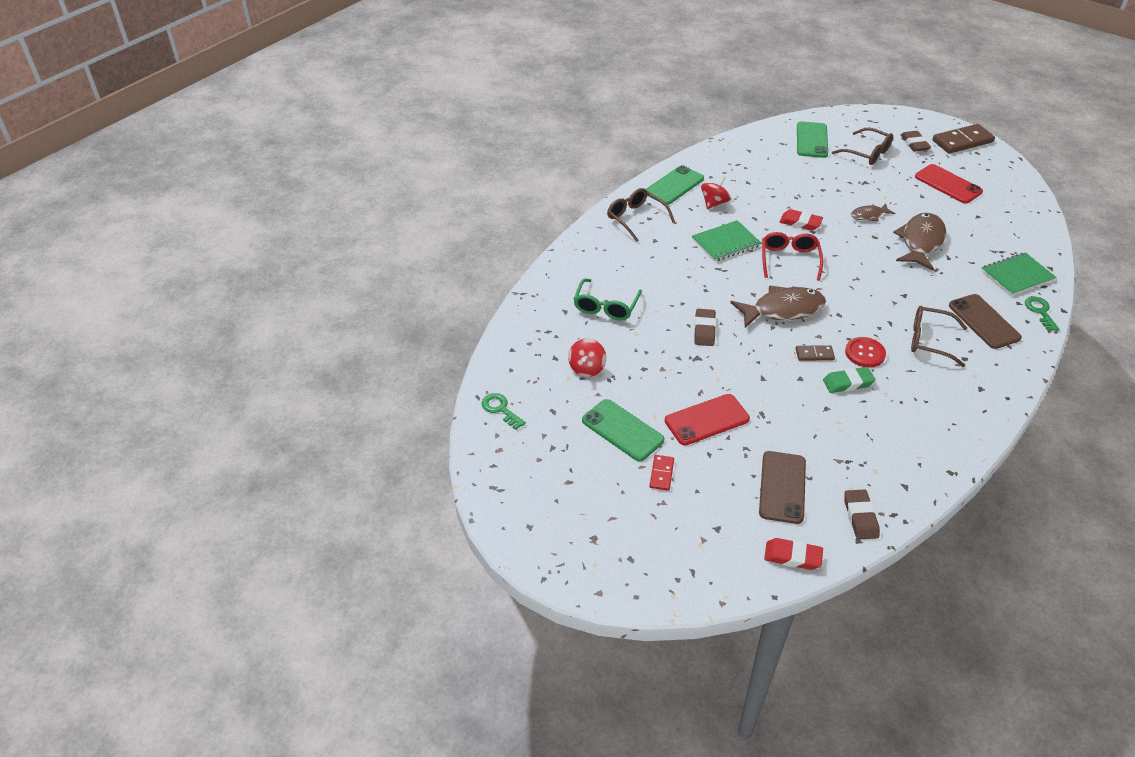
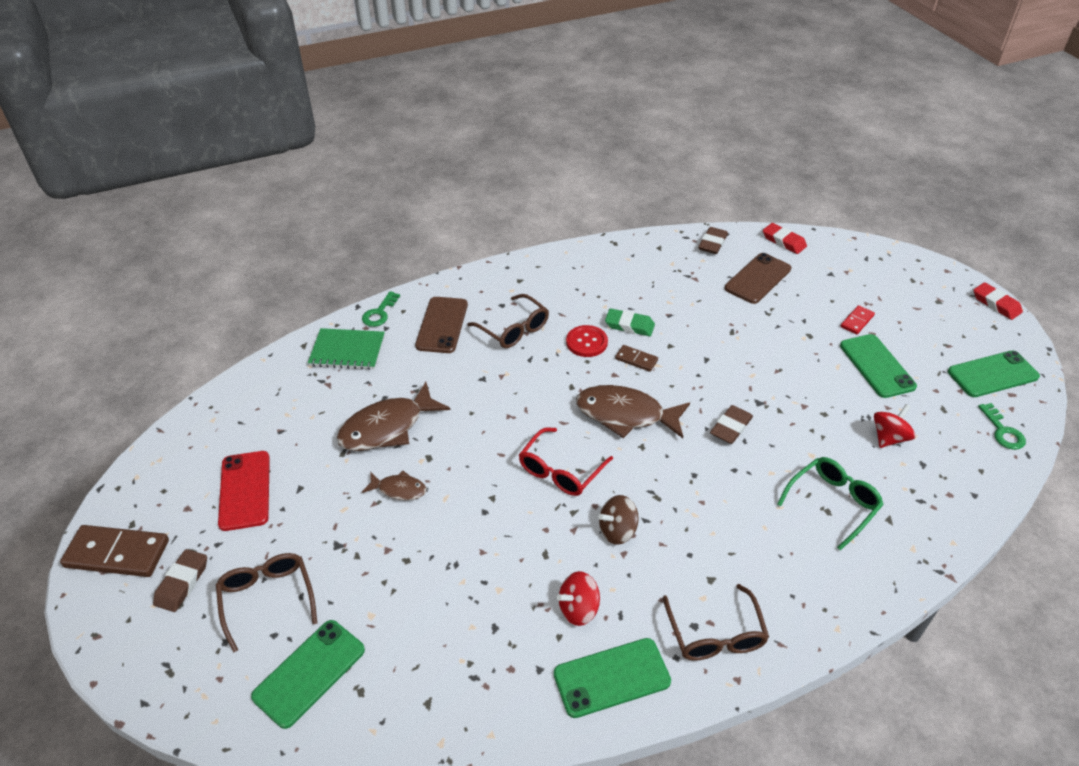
camera: 150 degrees left, 0 degrees up
red phone [664,394,750,445] -> none
green notebook [692,220,761,262] -> brown spinning top [598,495,639,545]
red eraser [779,209,823,231] -> red eraser moved to [974,282,1023,320]
none -> green phone [948,351,1040,397]

